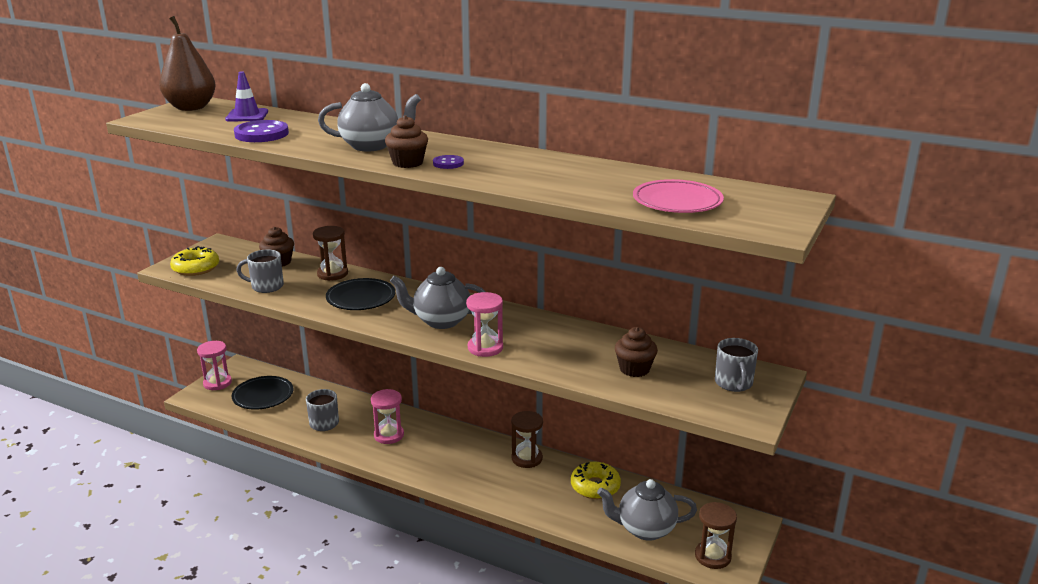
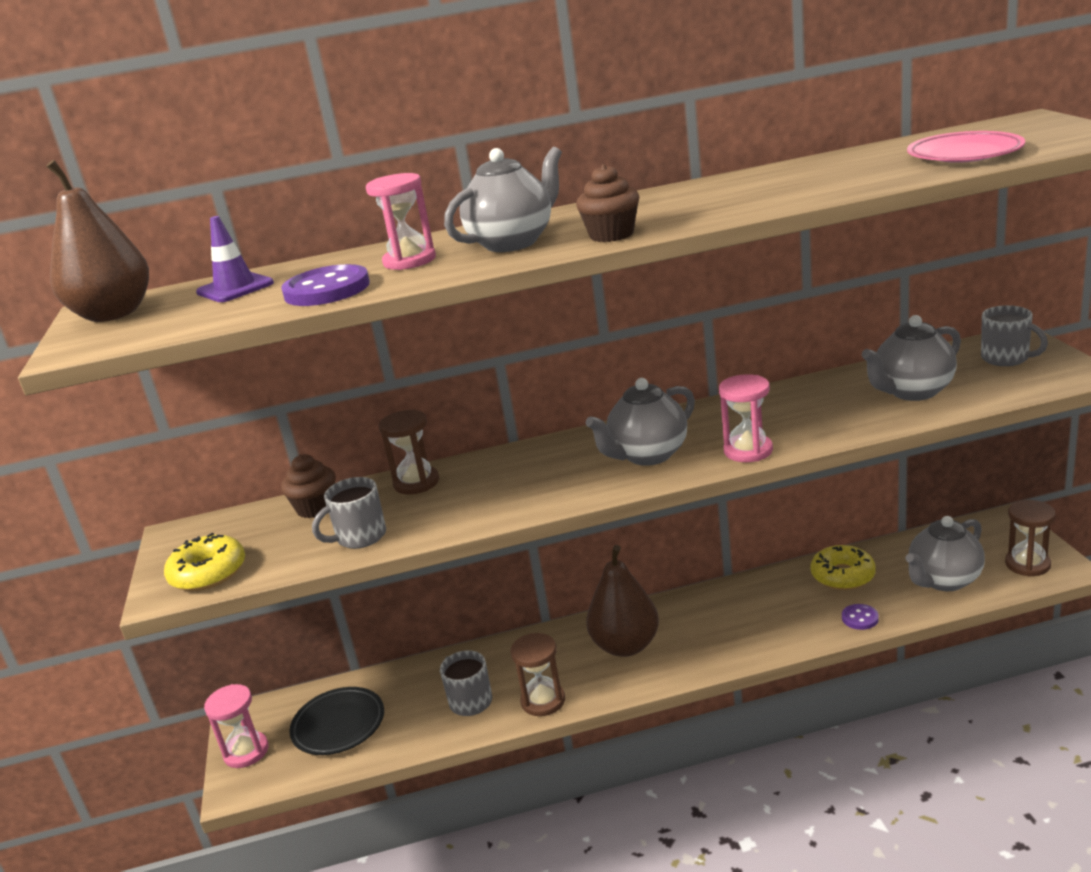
camera: 35 degrees left, 0 degrees up
black plate [326,278,395,310] -> none
pink hourglass [371,389,404,444] -> pink hourglass moved to [366,173,436,270]
purple button [433,155,464,169] -> purple button moved to [842,604,879,630]
brown hourglass [511,411,543,468] -> brown hourglass moved to [510,633,565,716]
brown cupcake [615,327,658,377] -> grey teapot [862,315,961,401]
none -> brown pear [586,545,659,657]

